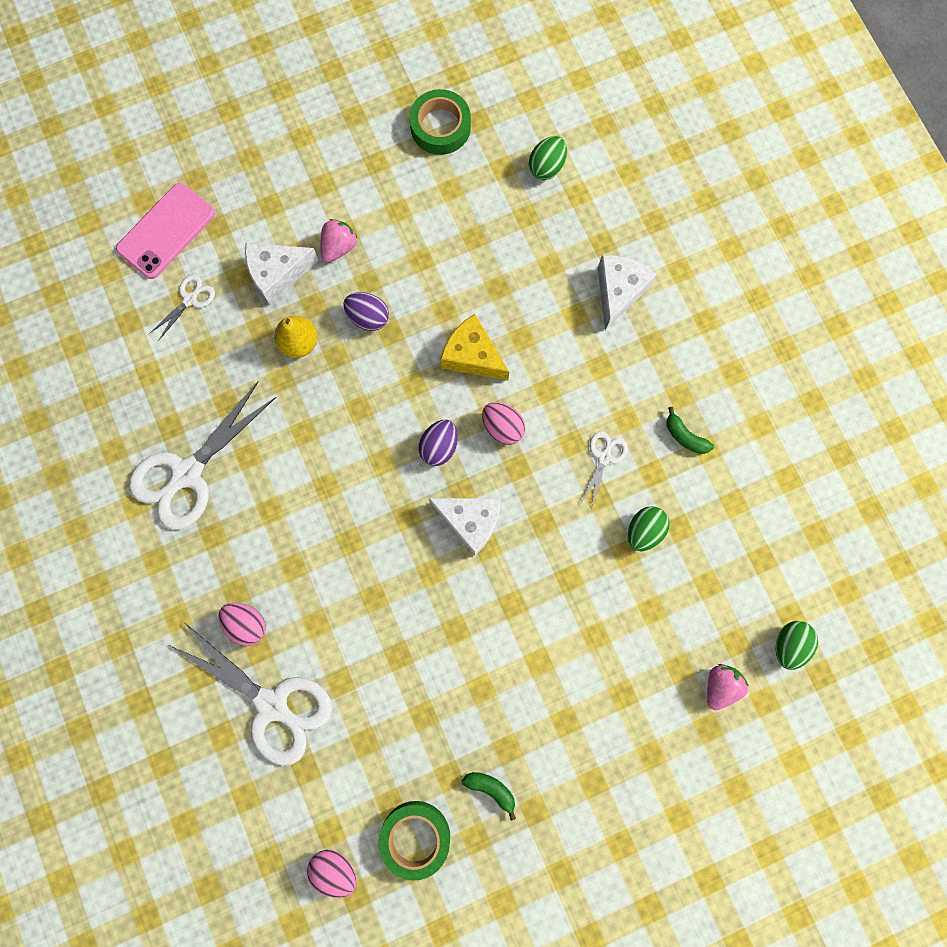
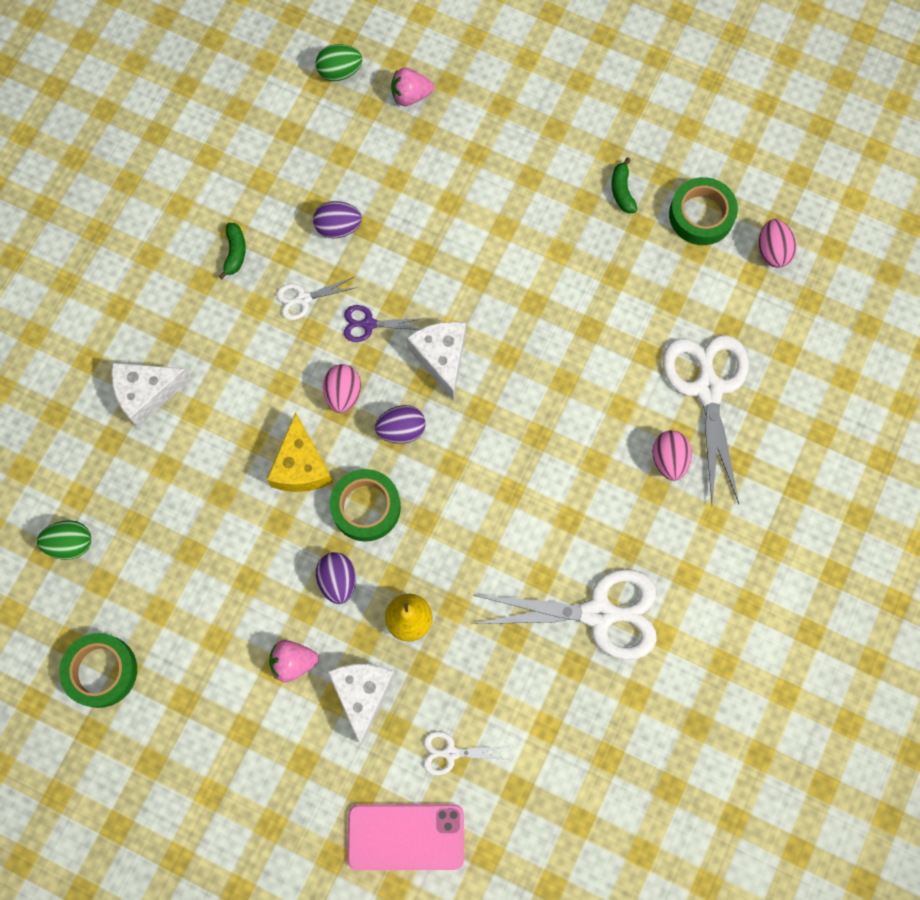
camera: 130 degrees left, 5 degrees down
white cheese [245,243,319,305] -> white cheese turned 120 degrees counterclockwise [327,664,395,745]
green egg [628,506,670,551] -> purple egg [313,201,362,238]
none -> green tape [330,469,401,542]
none -> purple scissors [344,305,424,342]

